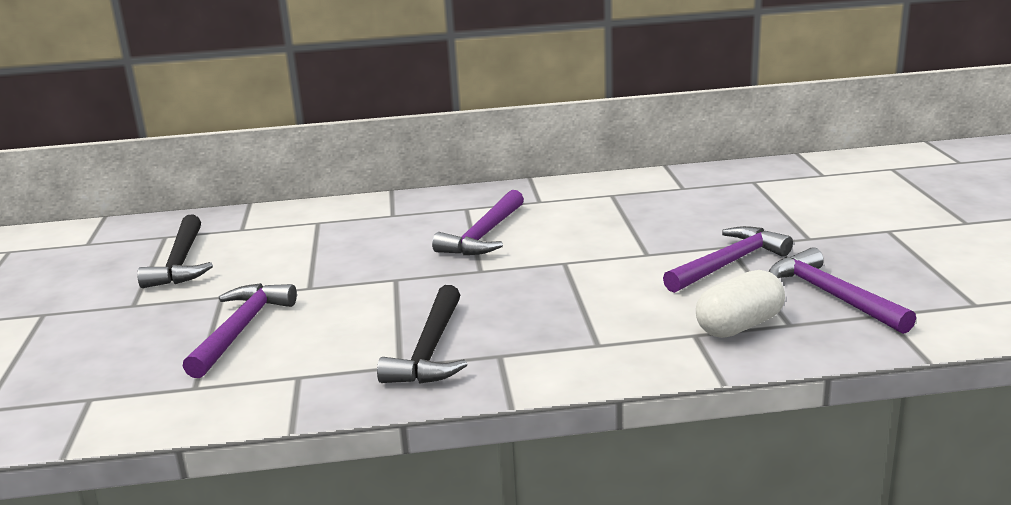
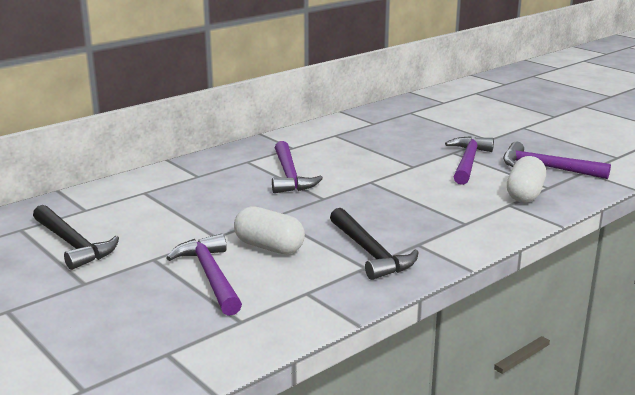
camera: 35 degrees left, 0 degrees up
none -> white capsule [234,206,305,254]

